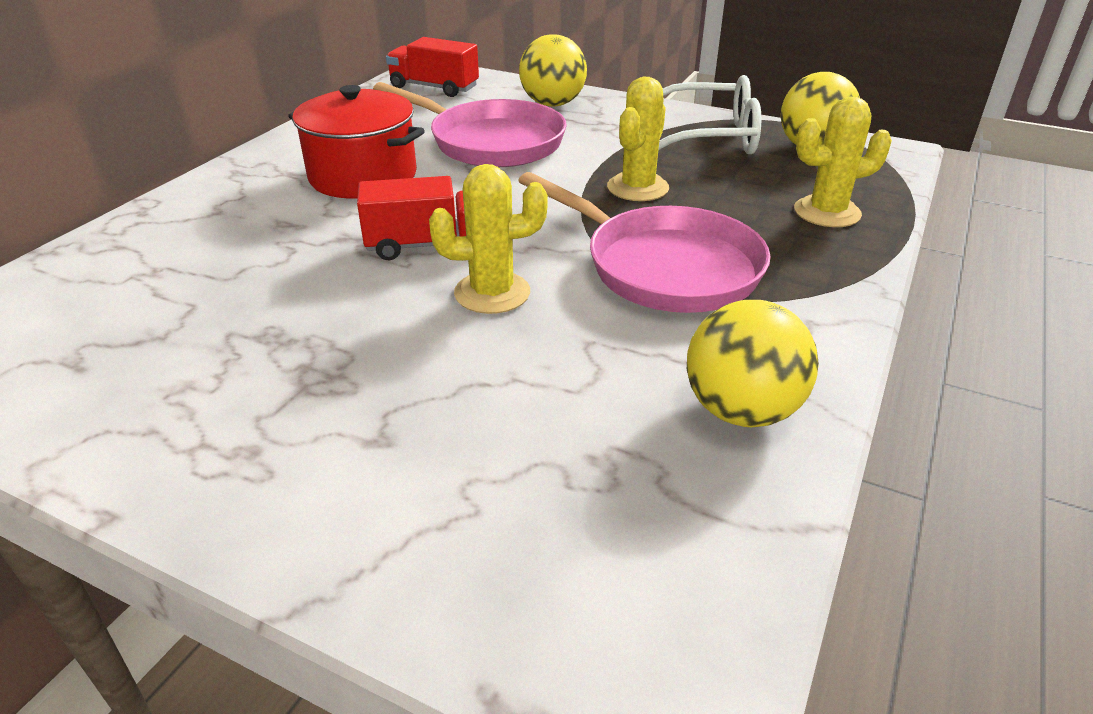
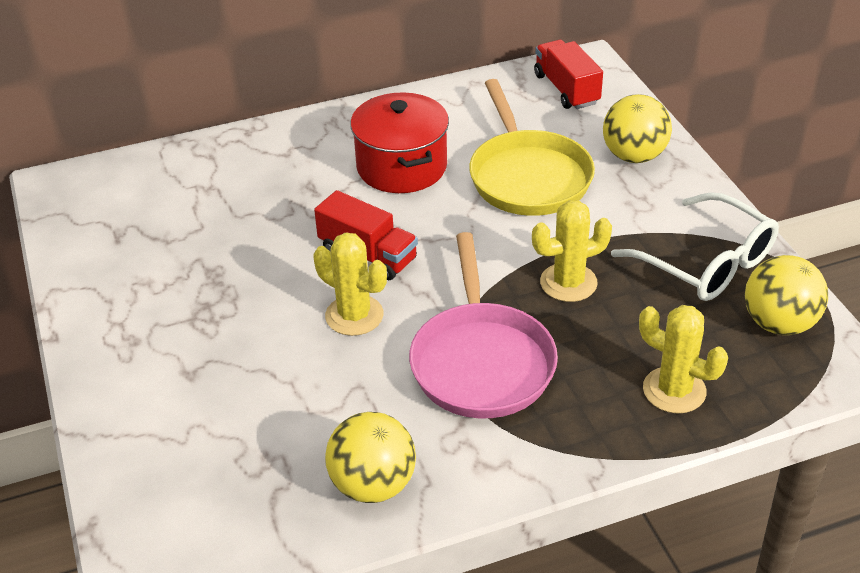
camera: 45 degrees right, 5 degrees up
pink pan [373,82,567,167] -> yellow pan [469,79,595,216]

